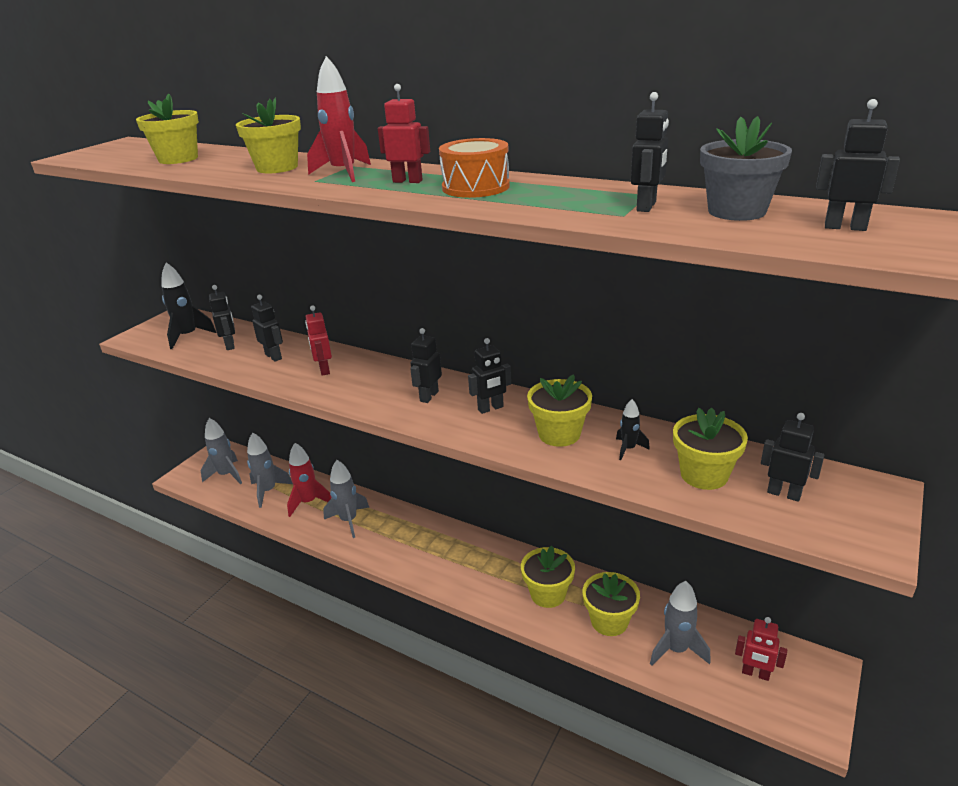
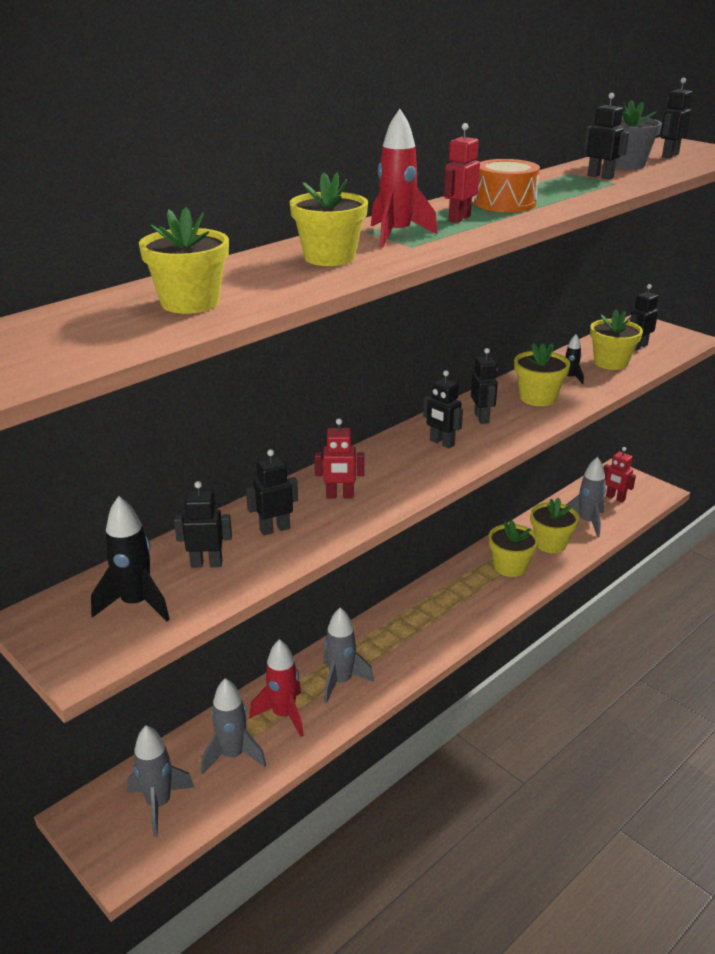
camera: 75 degrees left, 0 degrees up
red robot [735,617,787,681] -> red robot turned 90 degrees clockwise [604,447,636,502]

